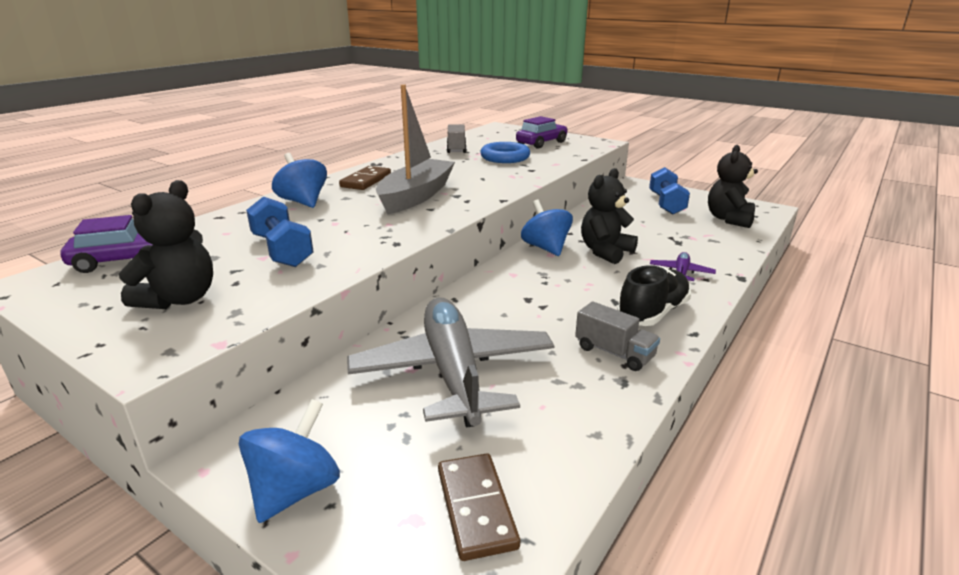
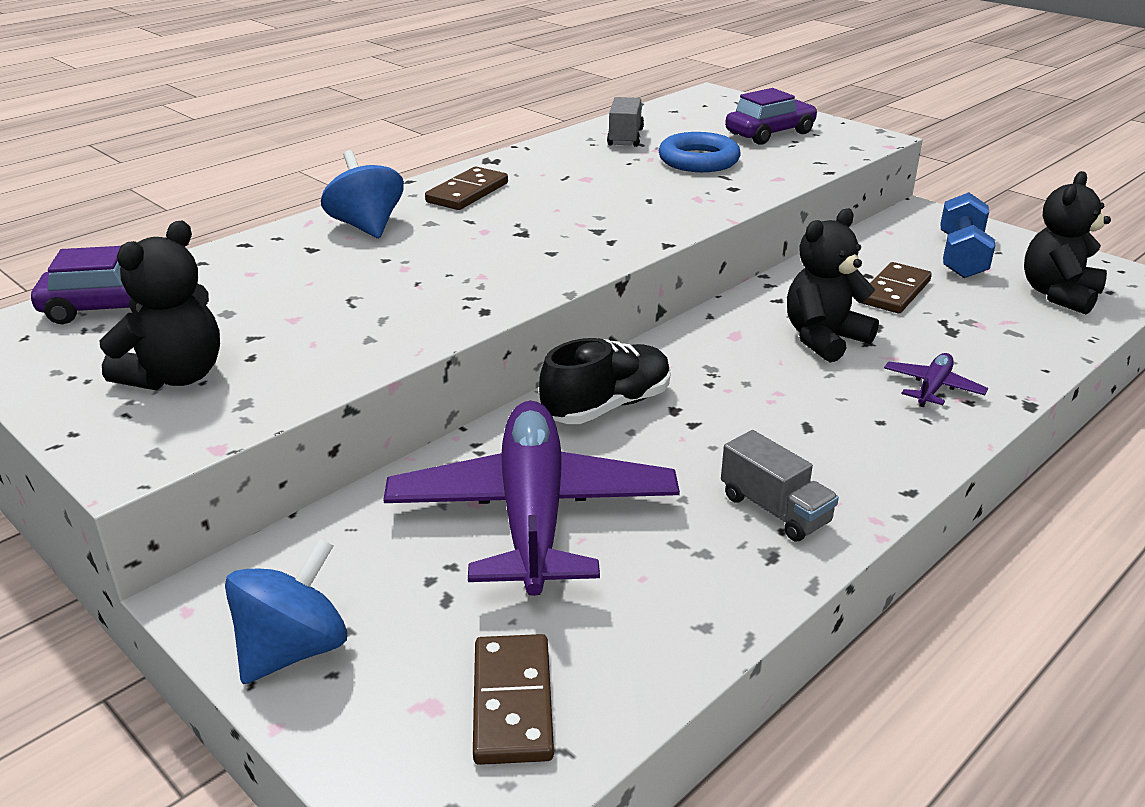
camera: 10 degrees right, 5 degrees up
blue dumbbell [246,196,314,267] -> none
grey plane [347,297,555,427] -> purple plane [383,401,680,596]
grey boat [376,84,455,214] -> none
blue spinning top [521,199,573,256] -> none
black shoe [617,265,691,326] -> black shoe moved to [539,338,671,424]
none -> brown domino [862,262,932,313]

